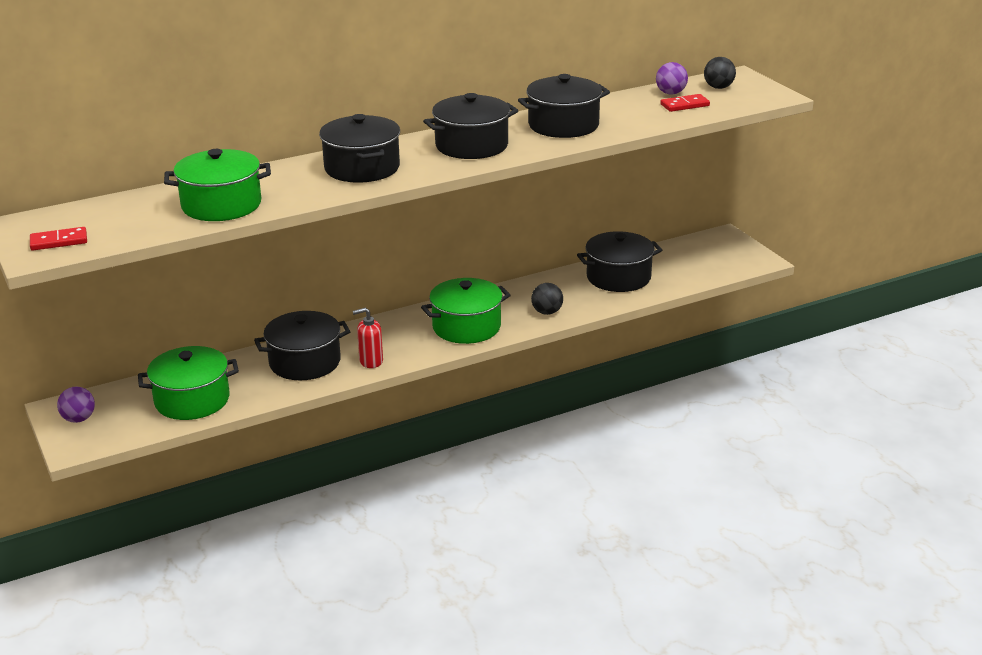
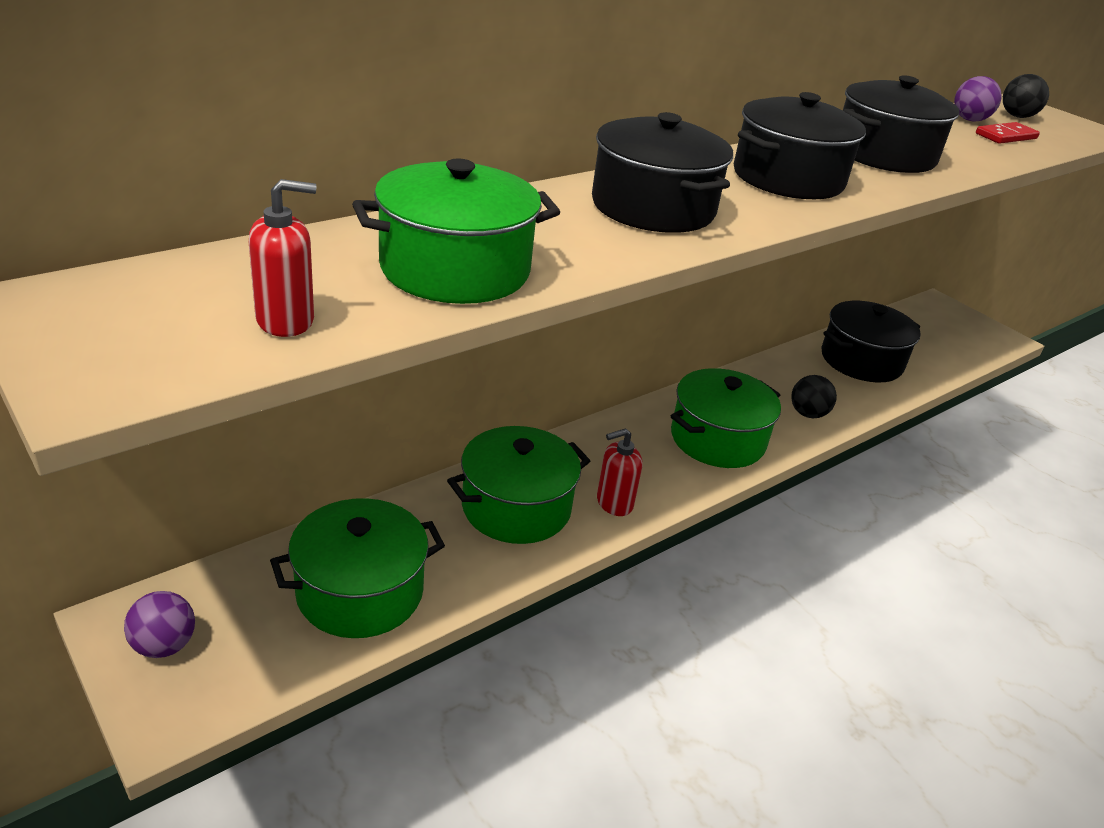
camera: 15 degrees left, 5 degrees up
red domino [30,227,87,251] -> none
black pot [254,311,350,380] -> green pot [447,426,590,544]
none -> red soap dispenser [249,179,316,337]

